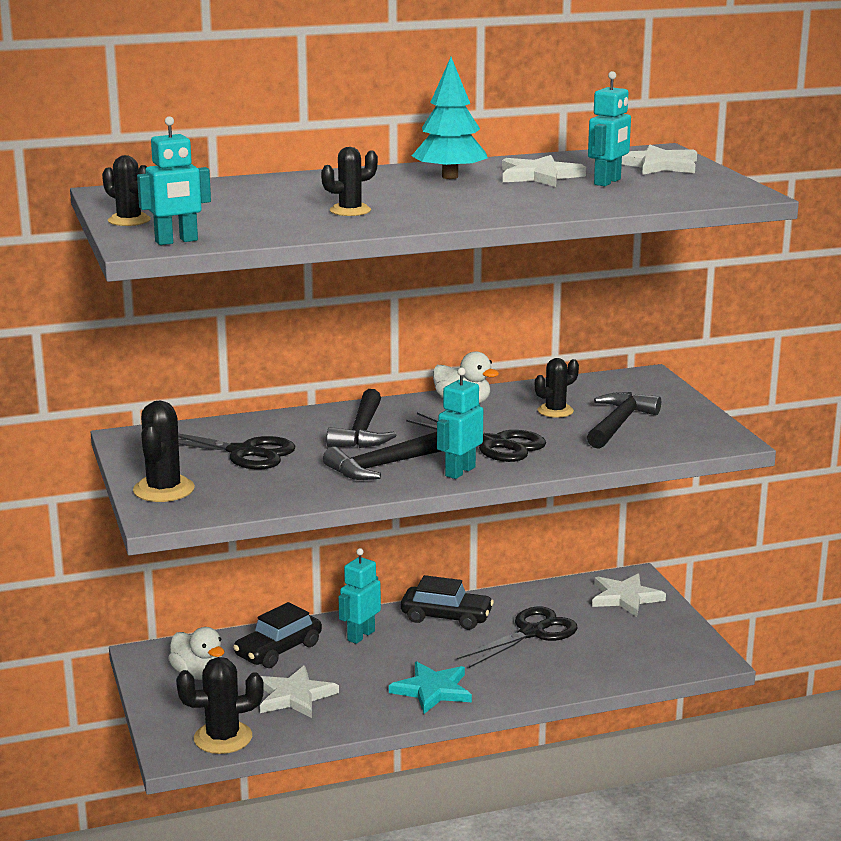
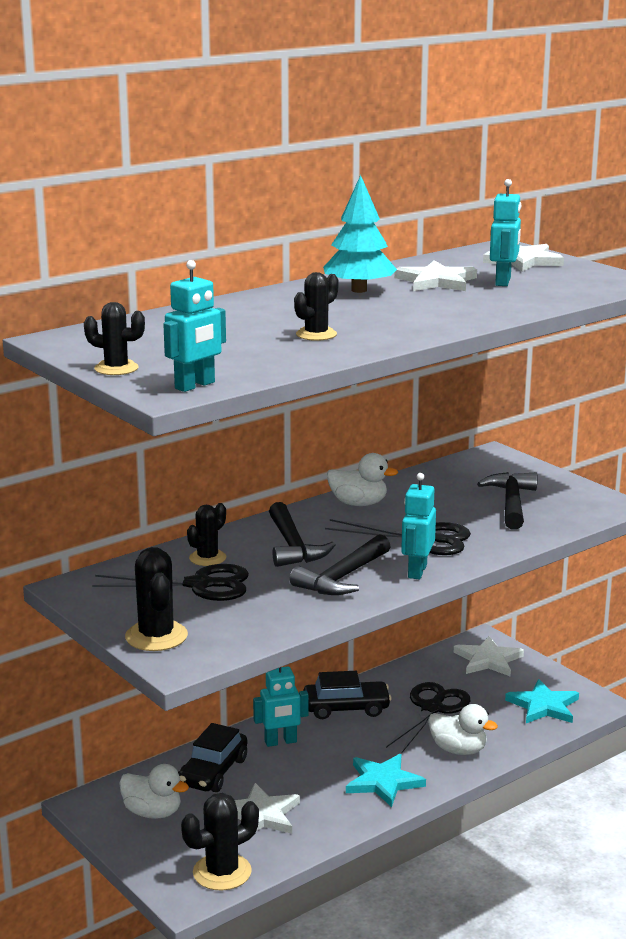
camera: 20 degrees left, 0 degrees up
turquoise robot [339,548,381,644] -> turquoise robot turned 120 degrees counterclockwise [253,666,309,747]
black cactus [535,358,579,418] -> black cactus moved to [187,503,226,566]
none -> white duck [428,704,498,755]
none -> turquoise star [505,679,579,723]

